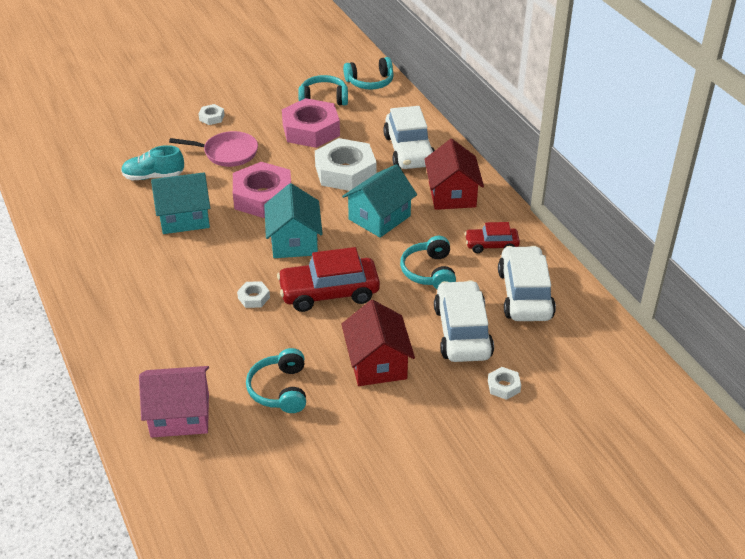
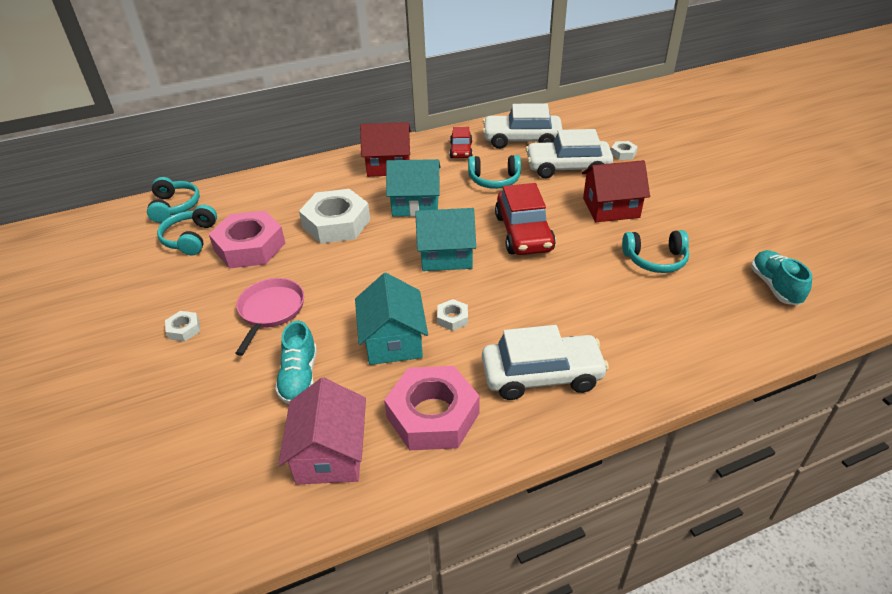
camera: 85 degrees left, 0 degrees up
pink house [139,366,209,438] -> pink house moved to [279,378,366,485]
pink nut [233,162,291,218] -> pink nut moved to [384,366,480,450]
white nut [237,281,270,308] -> white nut moved to [437,299,468,331]
turquoise house [342,164,417,238] -> turquoise house turned 45 degrees counterclockwise [386,159,441,217]
white car [383,106,435,169] -> white car moved to [482,325,609,400]
none -> turquoise shoe [751,250,812,305]

